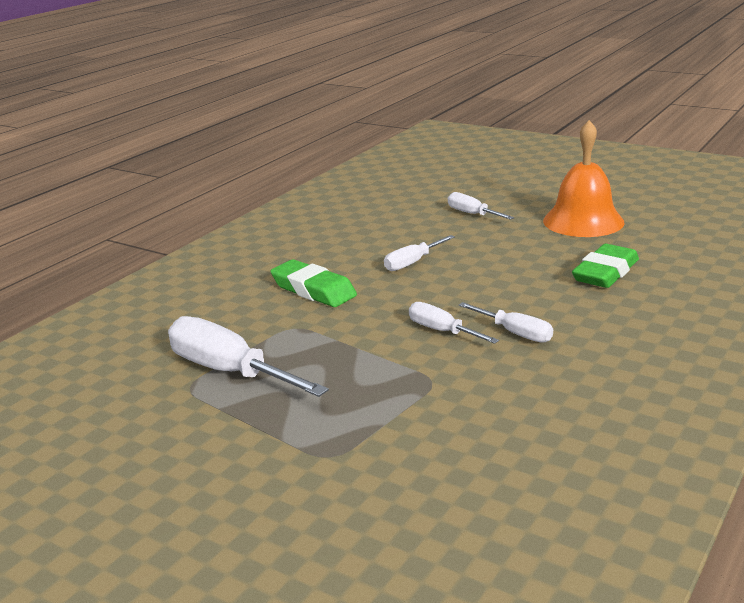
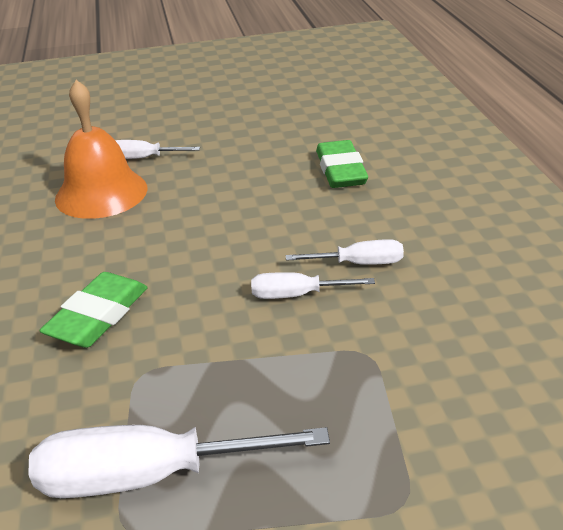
camera: 45 degrees left, 10 degrees up
green eraser [270,259,357,307] -> green eraser turned 60 degrees counterclockwise [39,272,148,348]
white screwdriver [384,235,455,271] -> none
orange bell [543,120,625,237] -> orange bell moved to [55,80,147,219]

